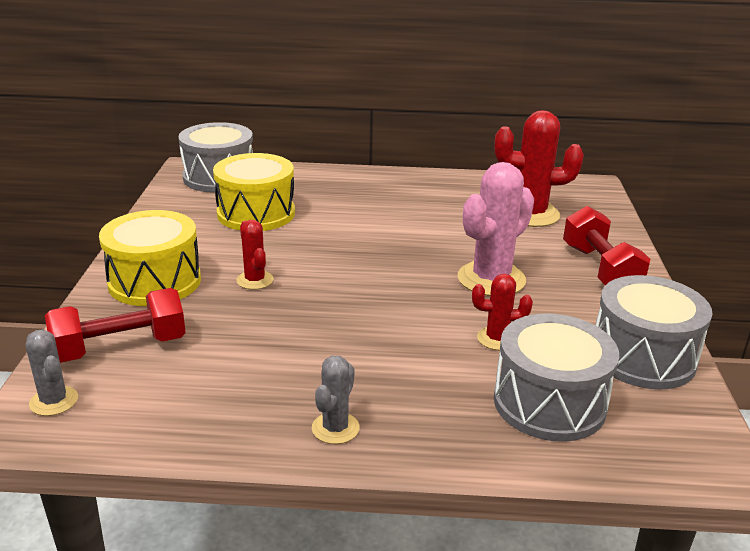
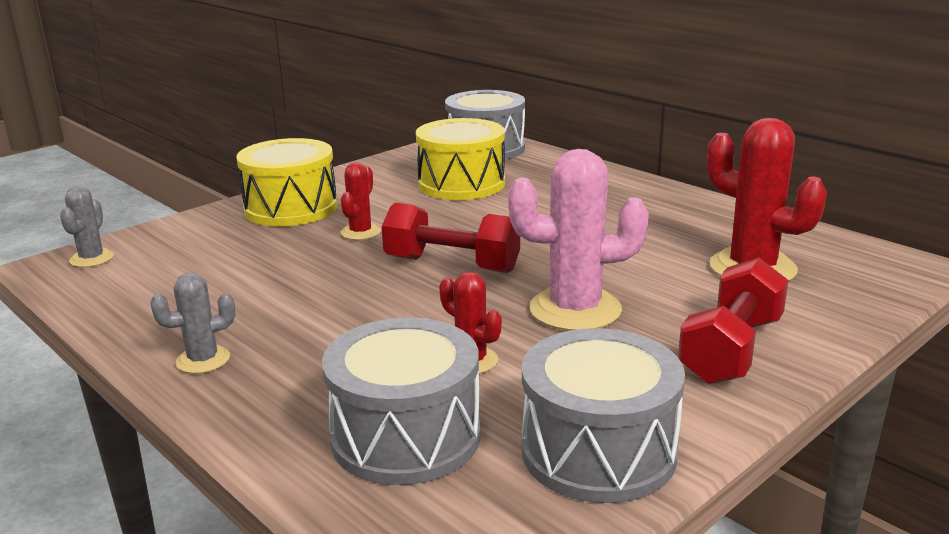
camera: 45 degrees right, 5 degrees down
red dumbbell [45,288,186,363] -> red dumbbell moved to [382,203,520,273]

